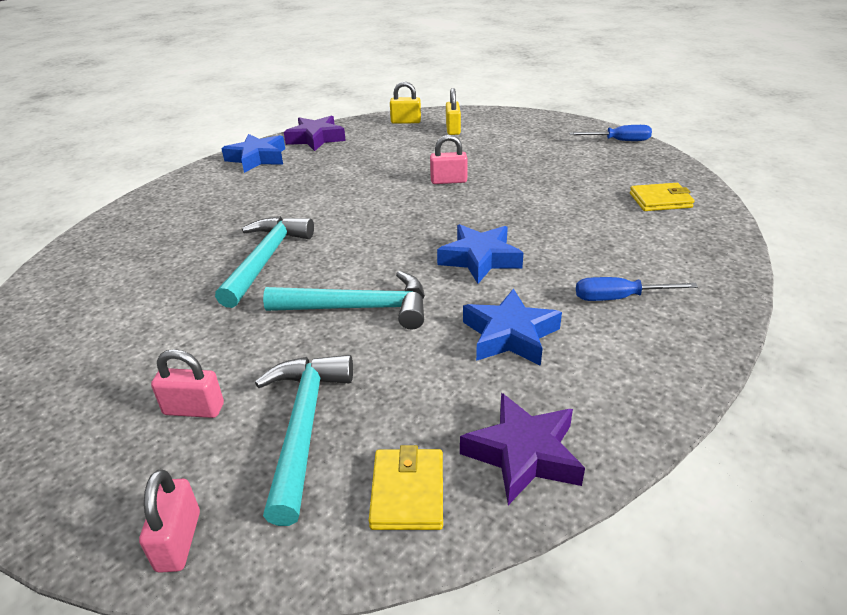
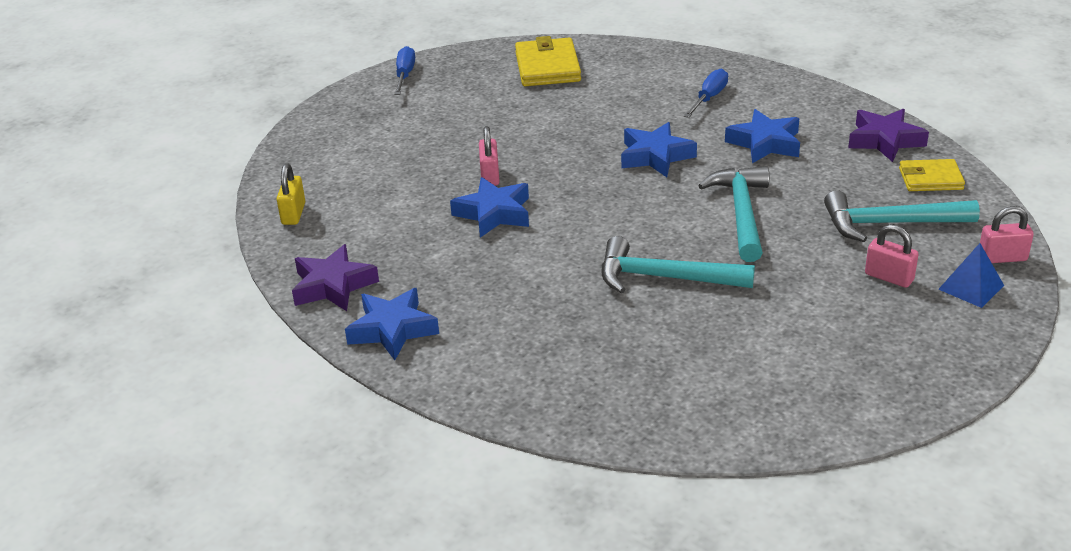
camera: 90 degrees left, 0 degrees up
pink padlock [151,349,224,418] -> pink padlock turned 60 degrees counterclockwise [865,224,919,288]
yellow padlock [446,88,461,135] -> none
blue screwdriver [576,277,698,301] -> blue screwdriver turned 150 degrees counterclockwise [684,69,728,118]
yellow wallet [630,183,694,211] -> yellow wallet [515,36,581,86], size x1.55
none -> blue star [450,177,529,238]
none -> blue pyramid [938,243,1004,308]

